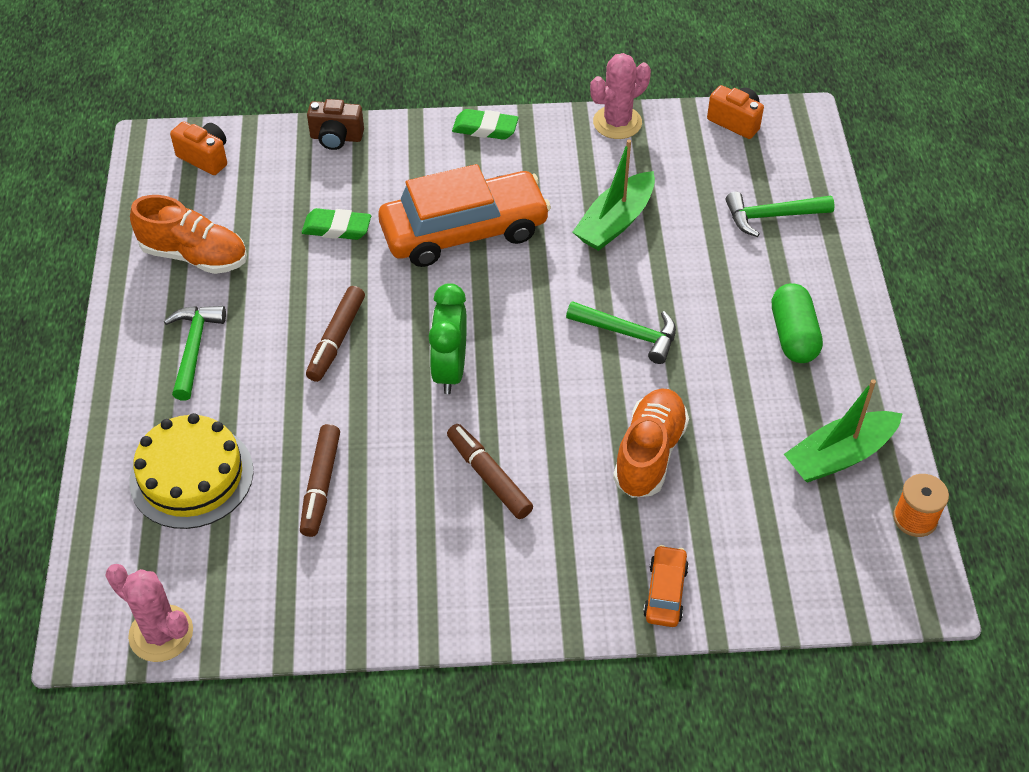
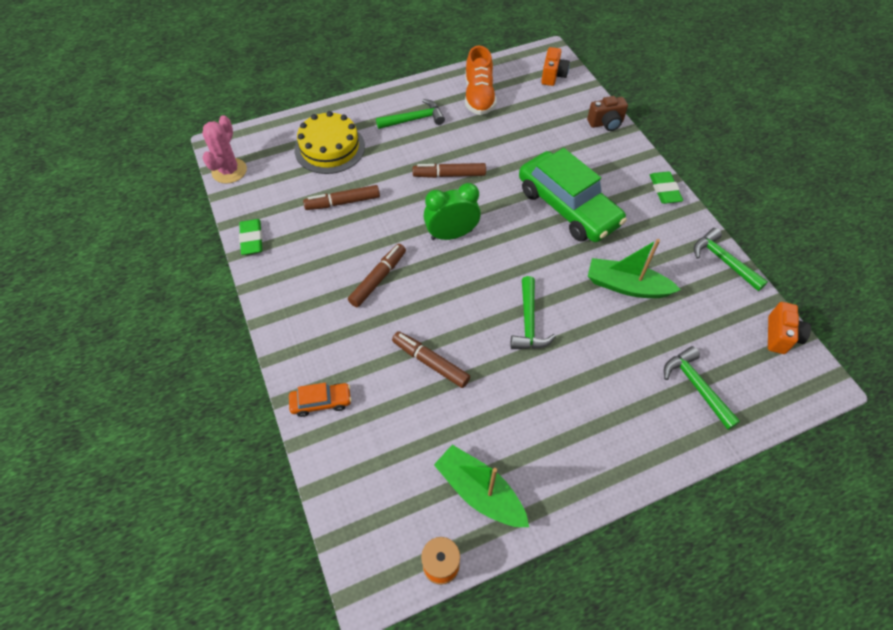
camera: 70 degrees right, 5 degrees up
green eraser [302,208,371,240] -> green eraser moved to [239,219,262,255]
brown camera [307,99,364,150] -> brown camera turned 90 degrees counterclockwise [587,96,628,131]
orange car [378,164,551,267] -> green car [519,148,627,242]
pink cactus [590,53,651,139] -> green hammer [694,228,768,291]
orange shoe [613,388,689,498] -> brown marker [392,331,470,388]
green capsule [772,283,823,363] -> none

